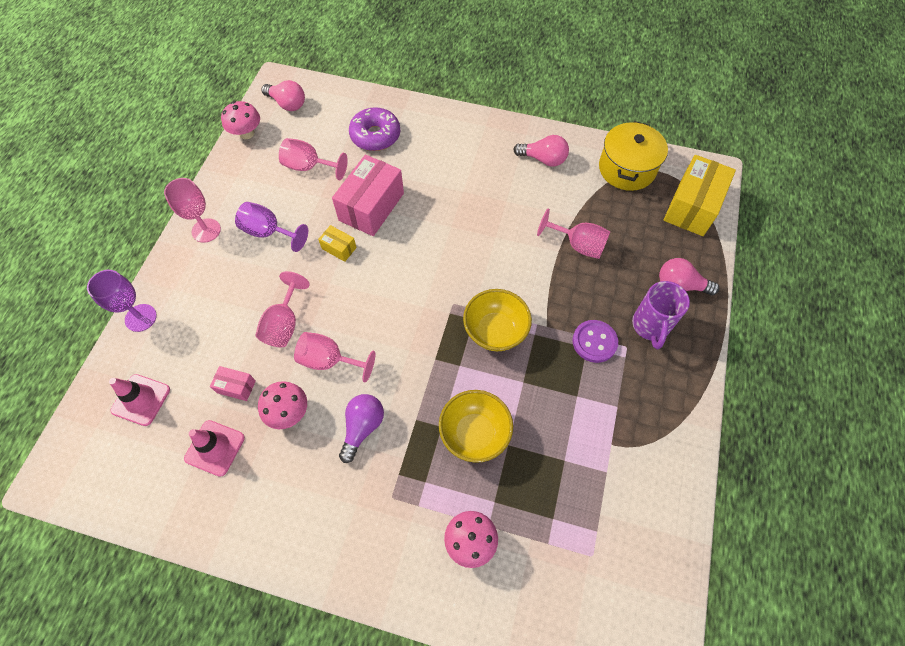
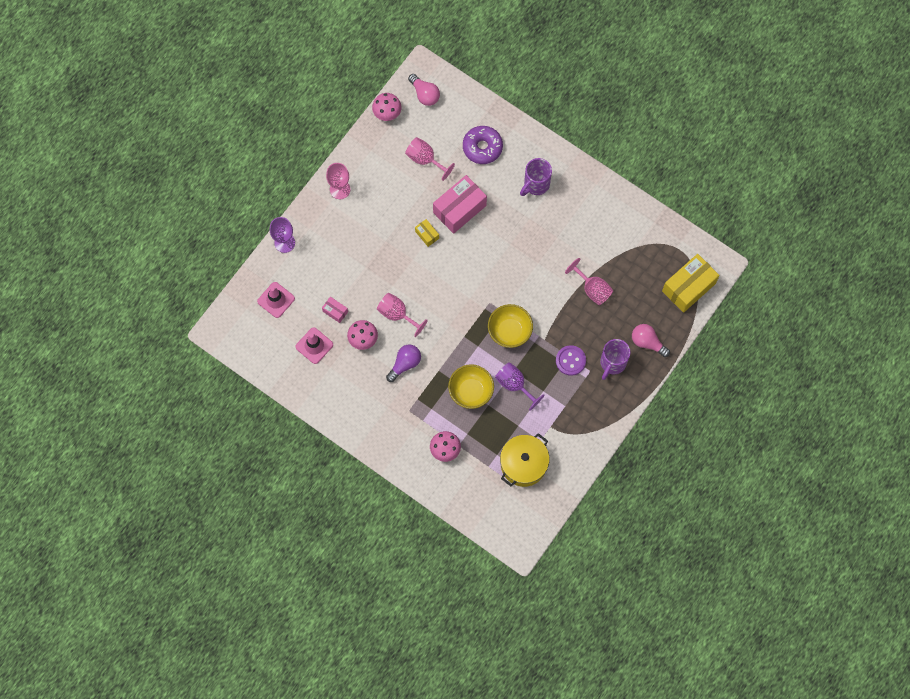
camera: 20 degrees right, 10 degrees up
purple goblet [235,202,308,252] -> purple goblet moved to [495,362,545,410]
pink goblet [256,271,310,347] -> none
pink light bulb [513,135,569,166] -> none
yellow pot [599,121,668,191] -> yellow pot moved to [500,433,550,487]
none -> purple mug [520,158,552,196]

